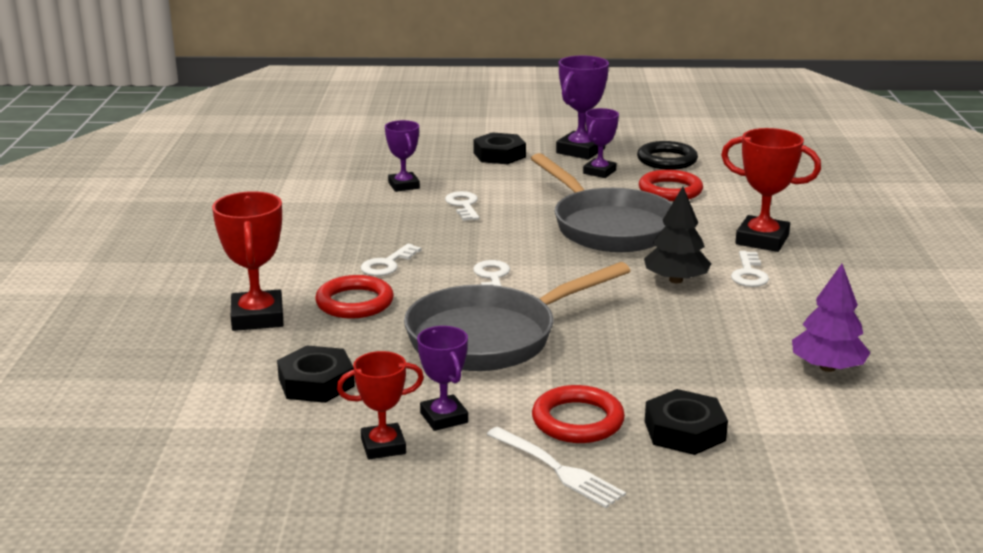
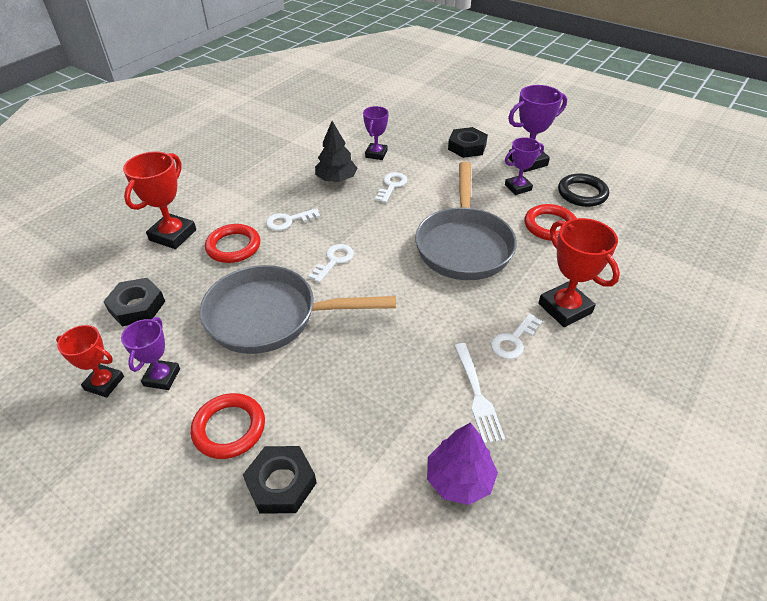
camera: 35 degrees right, 20 degrees up
white fork [486,427,626,508] -> white fork moved to [454,343,505,444]
black tree [644,187,711,283] -> black tree moved to [315,121,358,182]

